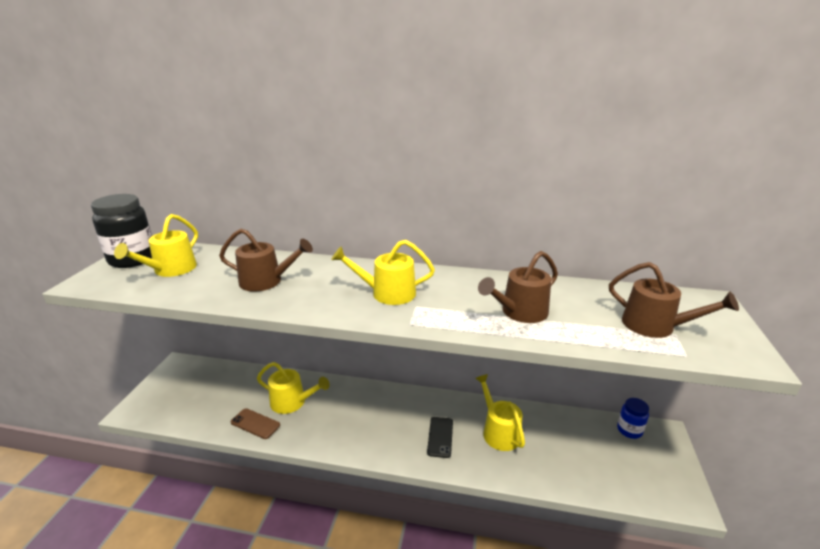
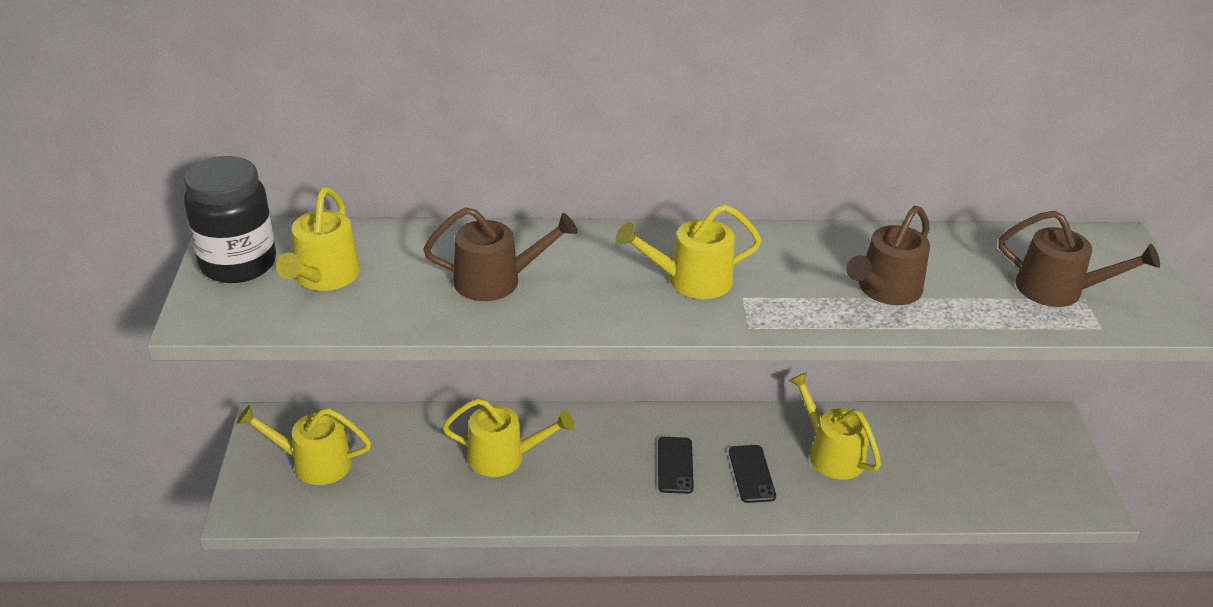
camera: 15 degrees left, 10 degrees up
brown phone [231,408,280,439] -> none
blue jar [617,398,649,439] -> none
none -> yellow watering can [237,405,371,485]
none -> black phone [658,437,694,494]

